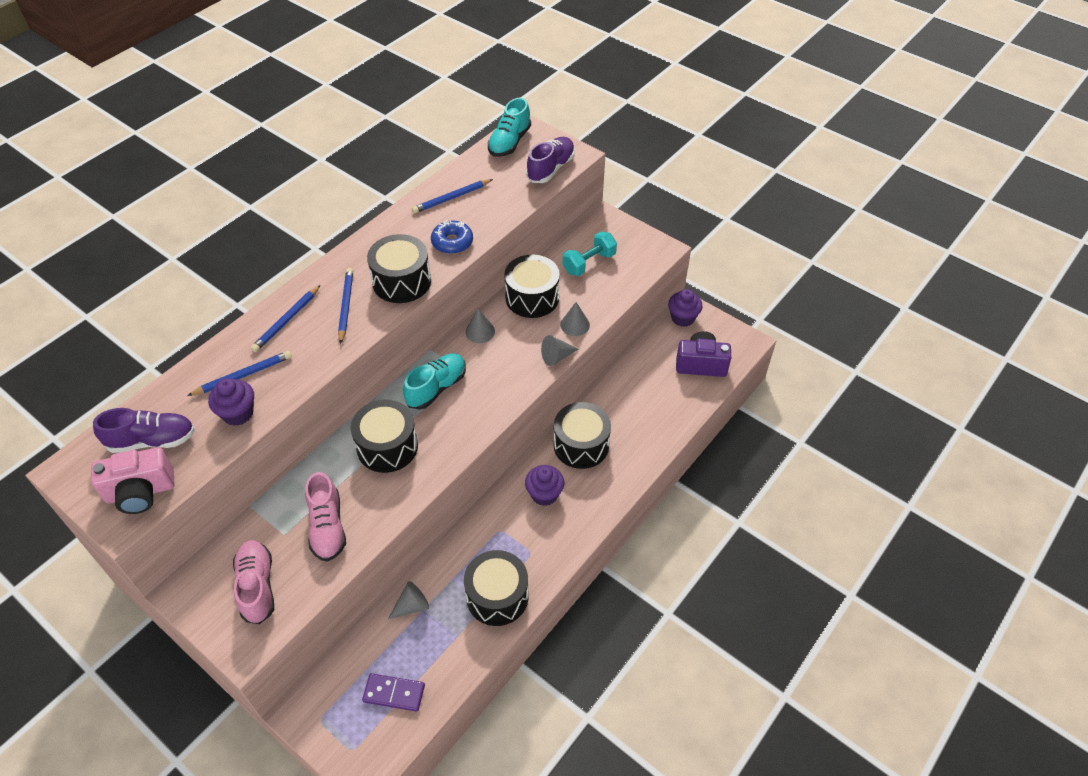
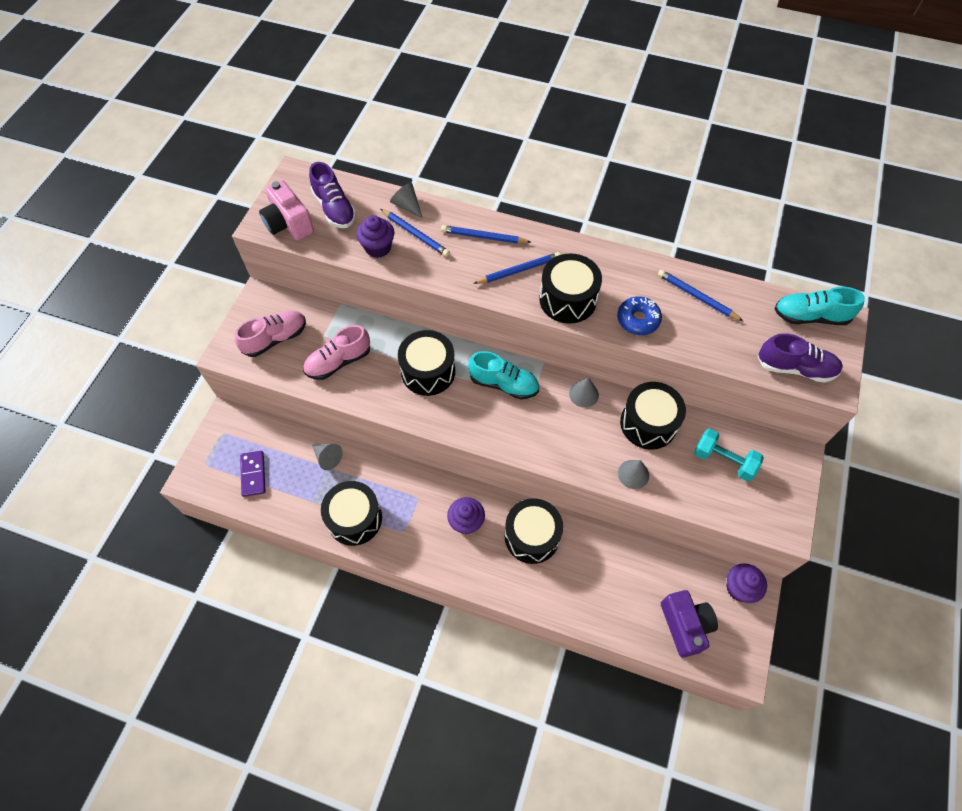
camera: 70 degrees right, 10 degrees up
grey cone [541,335,579,366] -> grey cone moved to [390,183,423,218]

